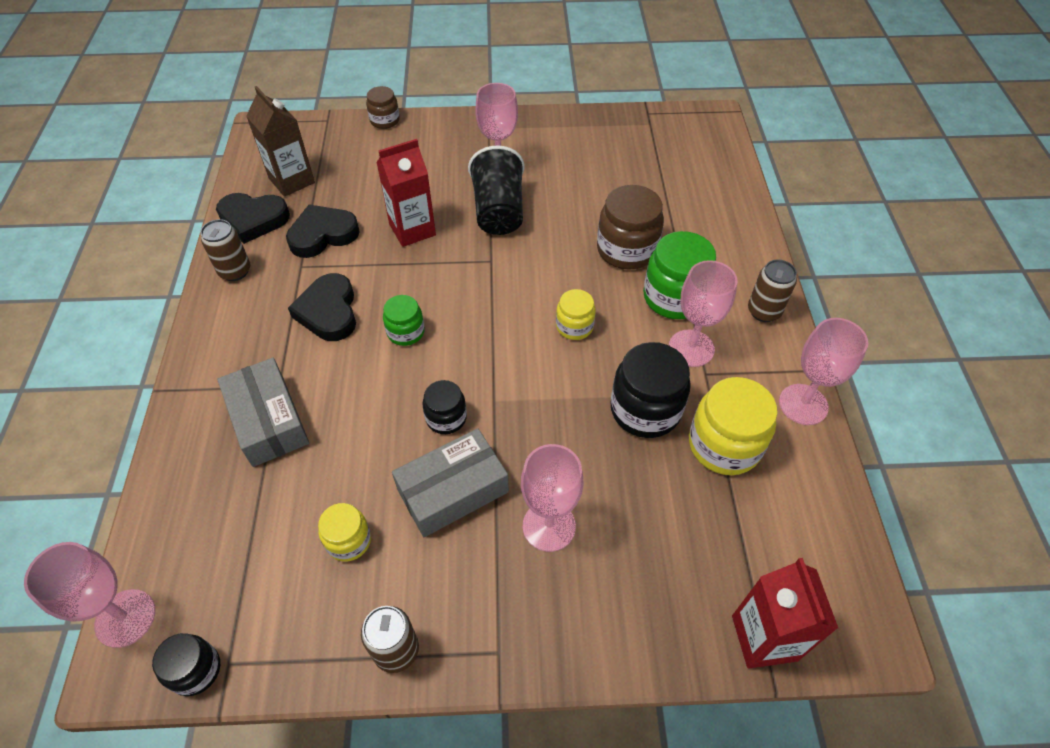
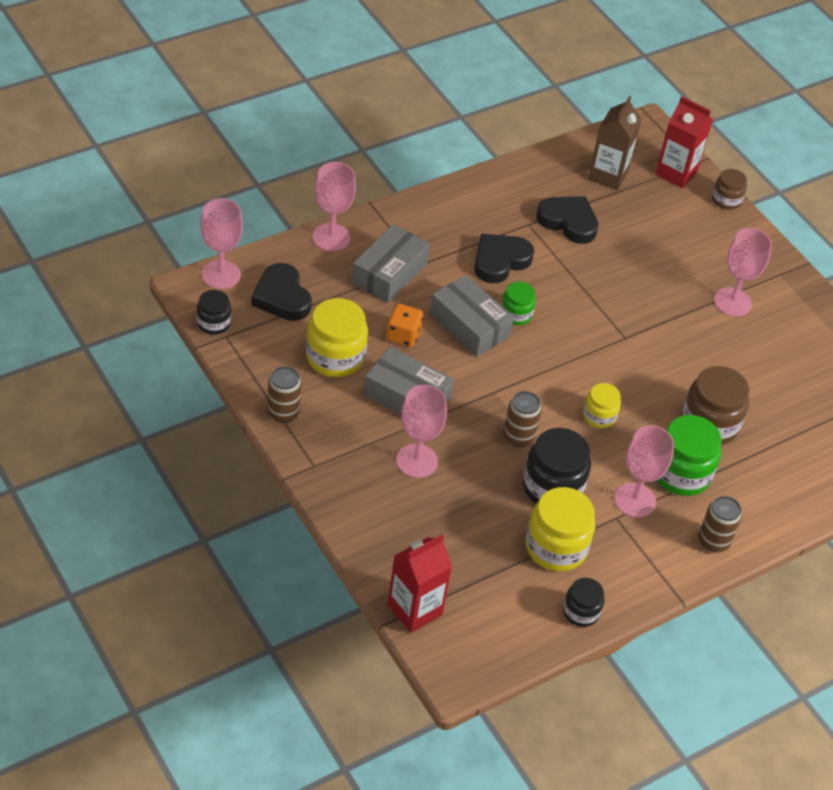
camera: 55 degrees right, 5 degrees down
brown can [201,219,250,281] -> brown can moved to [503,391,542,447]
black heart [216,193,290,244] -> black heart moved to [251,263,312,321]
yellow jar [318,503,371,562] -> yellow jar [306,298,368,377], size x1.74
red carton [376,139,436,247] -> red carton moved to [655,96,713,188]
black jar [422,380,467,434] -> black jar moved to [563,578,604,627]
black cup [468,145,525,235] -> none
pink goblet [779,318,868,425] -> pink goblet moved to [313,162,356,251]
none -> orange dice [386,303,423,347]
none -> grey box [429,275,514,357]

